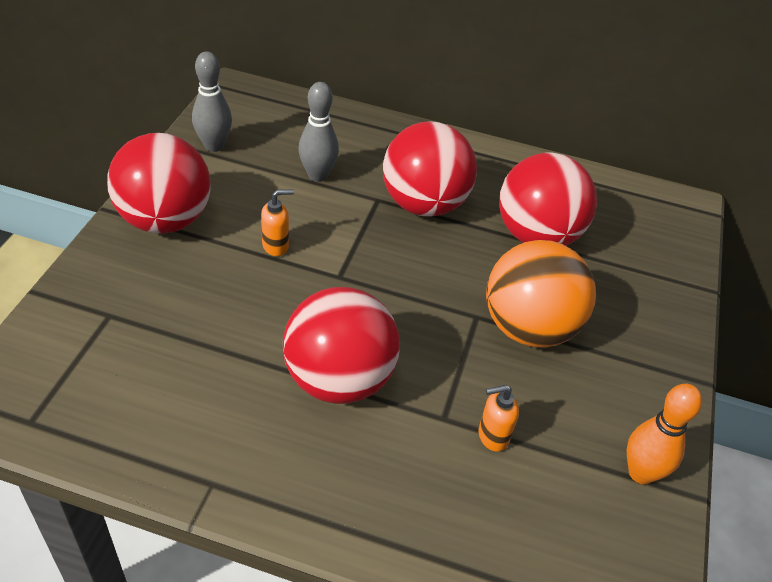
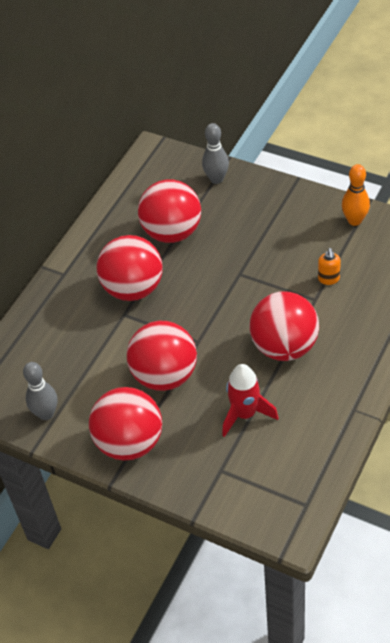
camera: 70 degrees left, 5 degrees up
orange soap dispenser [261,189,294,256] -> red ball [127,321,197,391]
grey bowling pin [299,82,339,182] -> grey bowling pin moved to [202,123,229,184]
orange ball [486,240,596,348] -> none
none -> red rocket [222,364,278,437]

